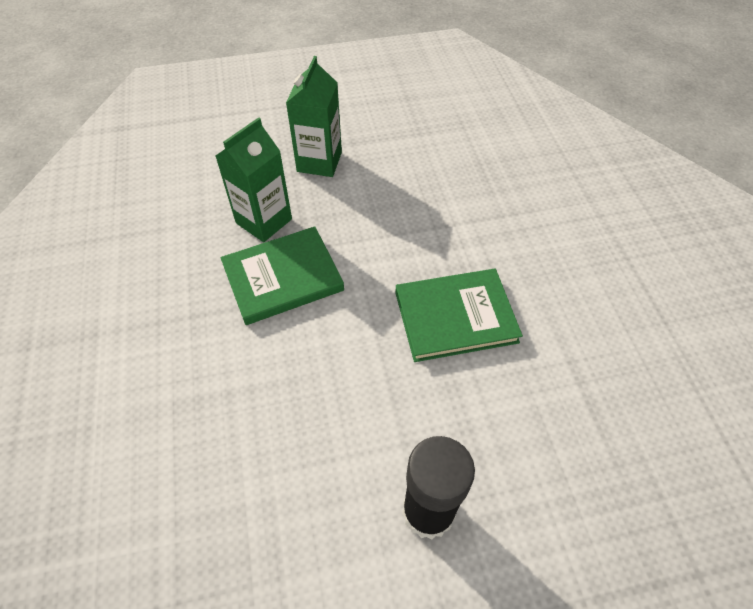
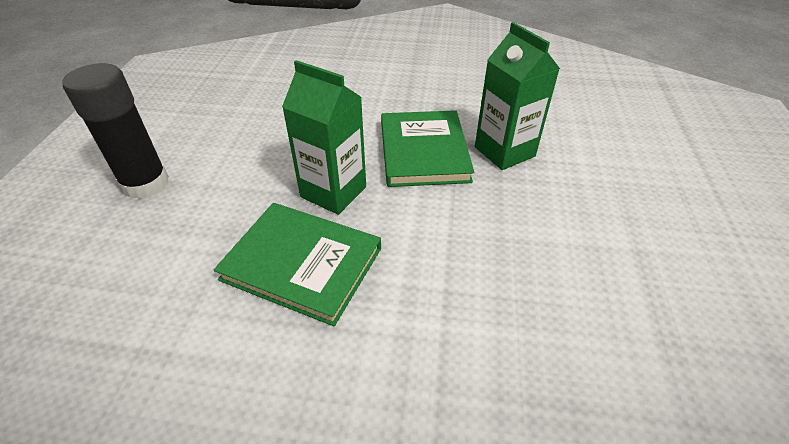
camera: 110 degrees right, 10 degrees down
green carton [286,56,342,177] -> green carton moved to [282,60,366,215]
green book [395,269,523,362] -> green book turned 75 degrees counterclockwise [214,203,381,326]

